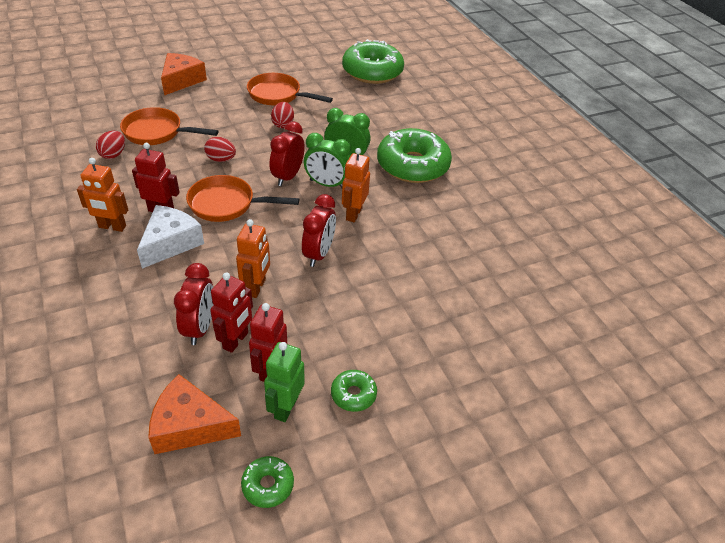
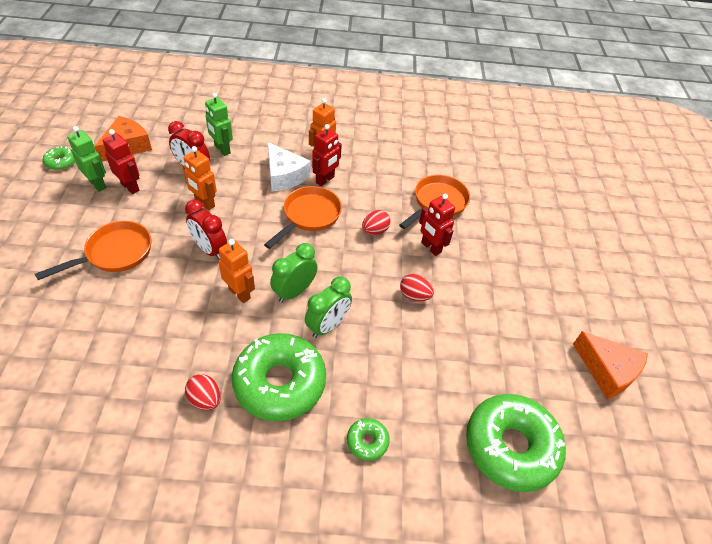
camera: 115 degrees right, 5 degrees up
red egg [96,131,125,159] -> red egg moved to [185,374,221,410]
orange cheese [161,53,207,96] -> orange cheese moved to [573,331,648,400]
red robot [210,273,253,353] -> red robot moved to [419,194,455,256]
orange pan [247,73,333,106] -> orange pan moved to [35,221,151,280]
red clock [270,121,305,186] -> none
green donut [331,370,377,412] -> green donut moved to [347,418,390,461]
none -> green robot [205,93,233,156]

